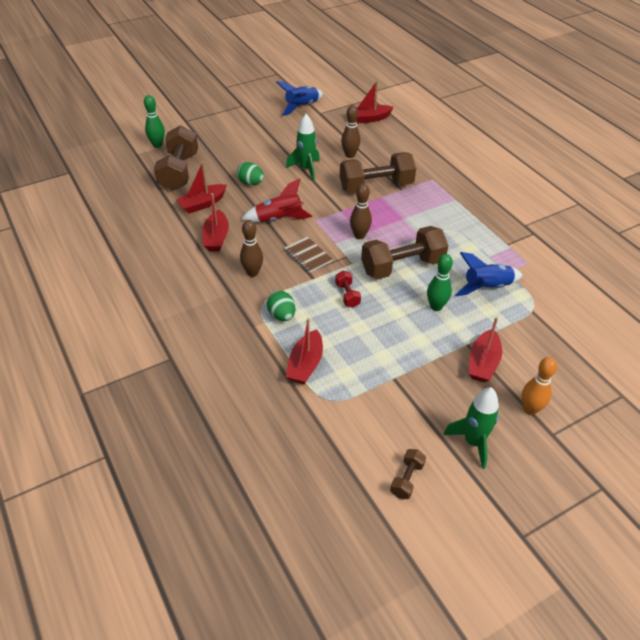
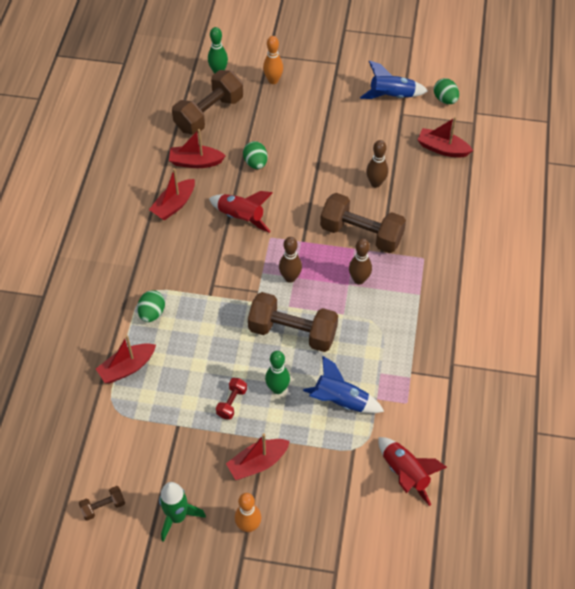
camera: 40 degrees right, 10 degrees up
brown bowling pin [240,220,263,277] -> brown bowling pin moved to [349,239,372,285]
brown notebook [284,237,333,273] -> none
green rocket [286,114,320,181] -> none
red dumbbell [335,271,361,308] -> red dumbbell moved to [216,378,247,420]
none -> orange bowling pin [263,36,283,84]
none -> red rocket [378,437,447,506]
none -> green egg [434,78,459,104]

